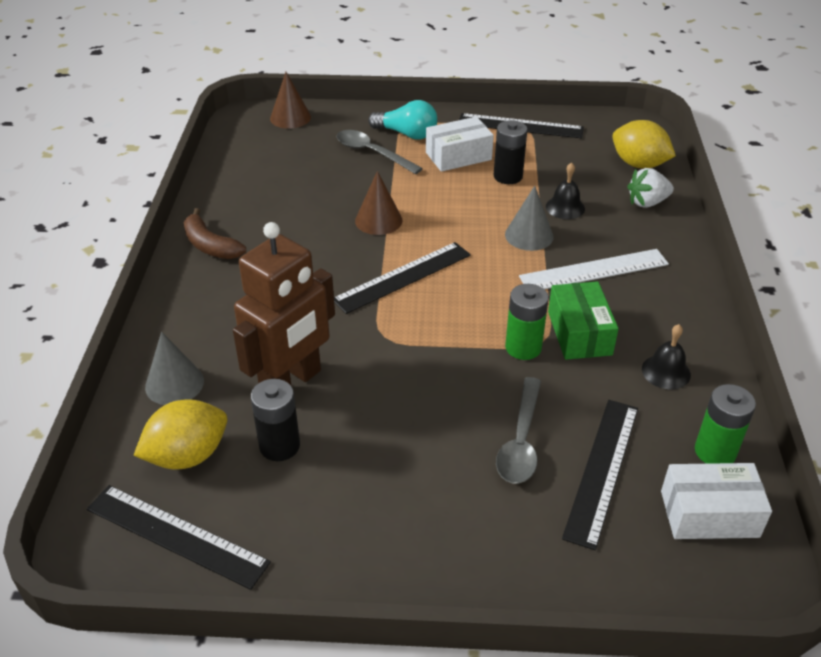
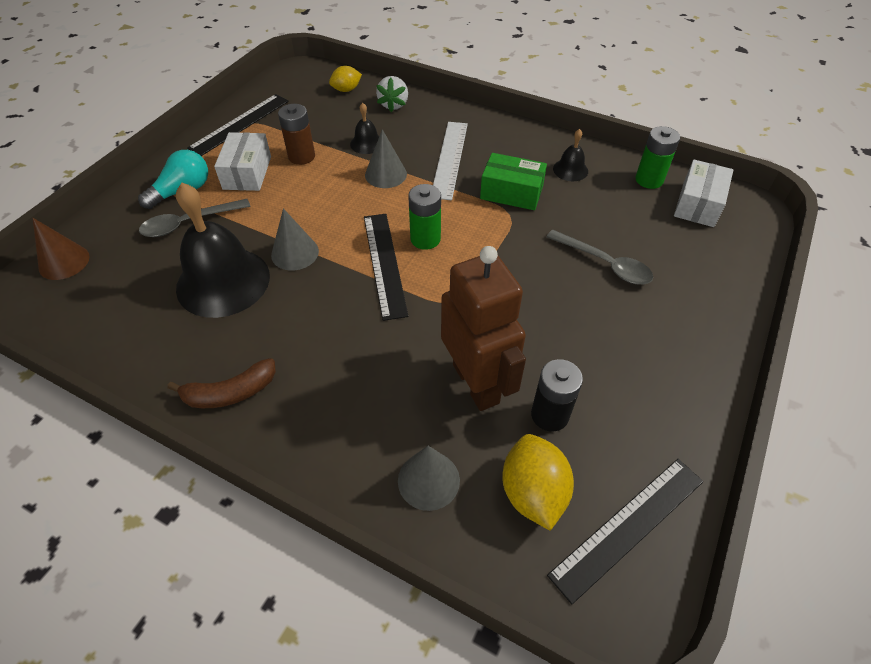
camera: 65 degrees left, 10 degrees up
brown cone [355,171,402,235] -> grey cone [271,208,319,270]
black battery [494,120,528,184] -> brown battery [278,104,315,165]
green battery [505,284,549,360] -> green battery moved to [408,184,441,250]
black ruler [562,400,638,550] -> none
yellow lemon [612,120,676,169] -> yellow lemon [329,66,362,92], size x0.62
none -> black bell [176,183,270,318]

